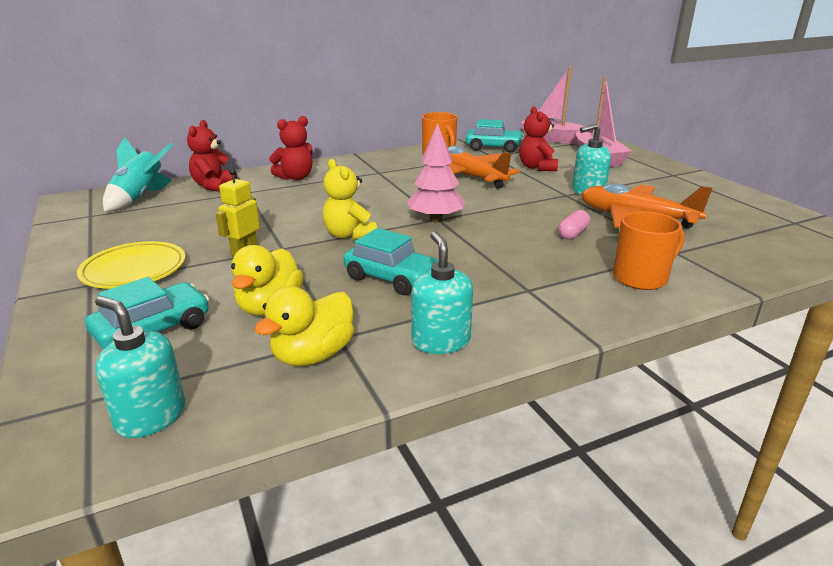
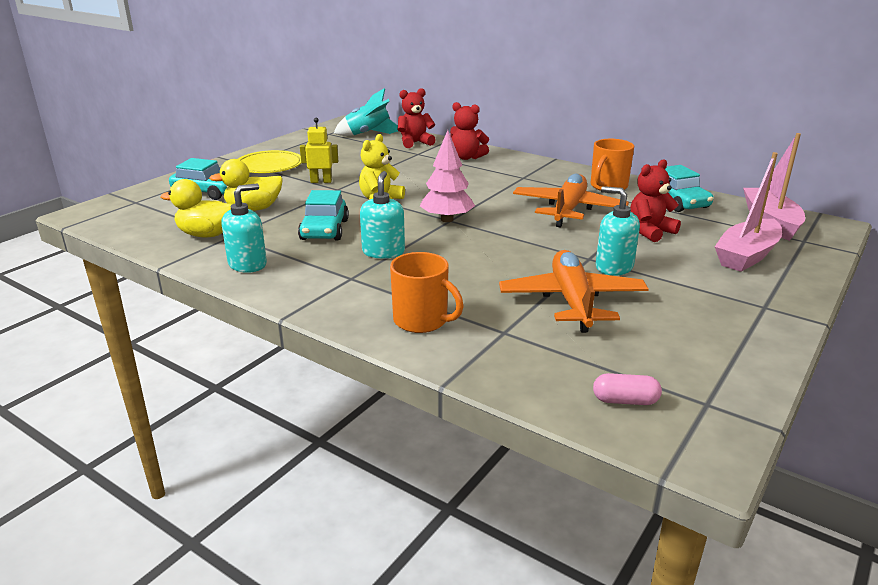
camera: 60 degrees right, 0 degrees up
turquoise soap dispenser [95,296,185,438] -> turquoise soap dispenser moved to [360,171,405,259]
pink capsule [558,210,590,240] -> pink capsule moved to [593,373,662,405]

